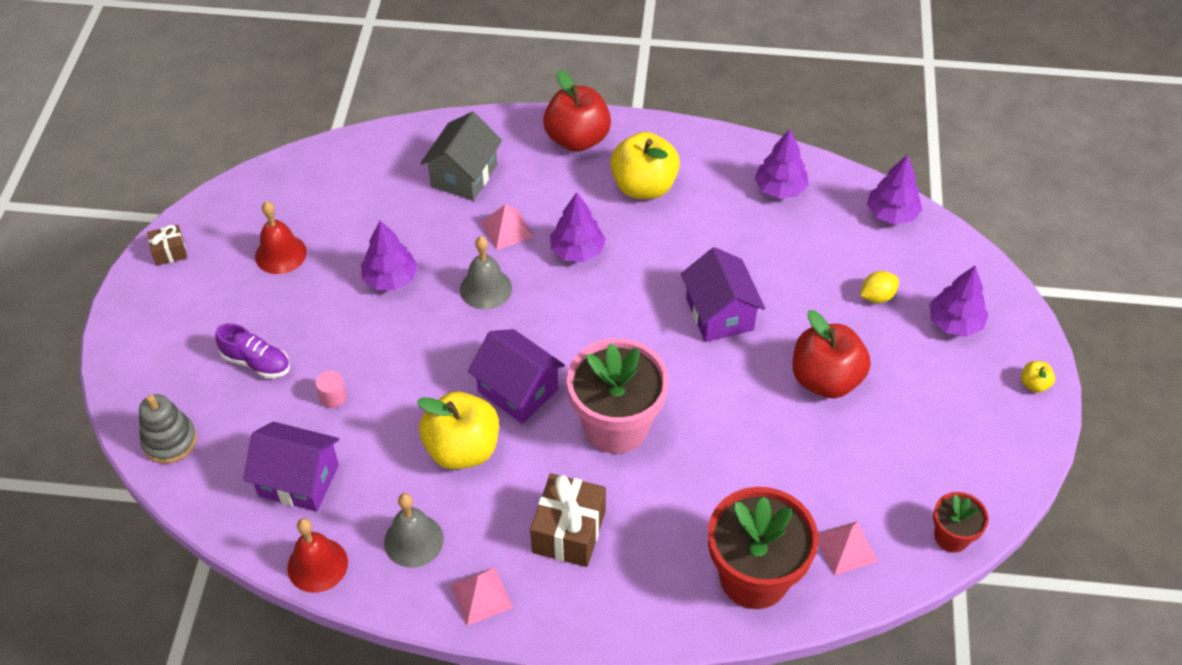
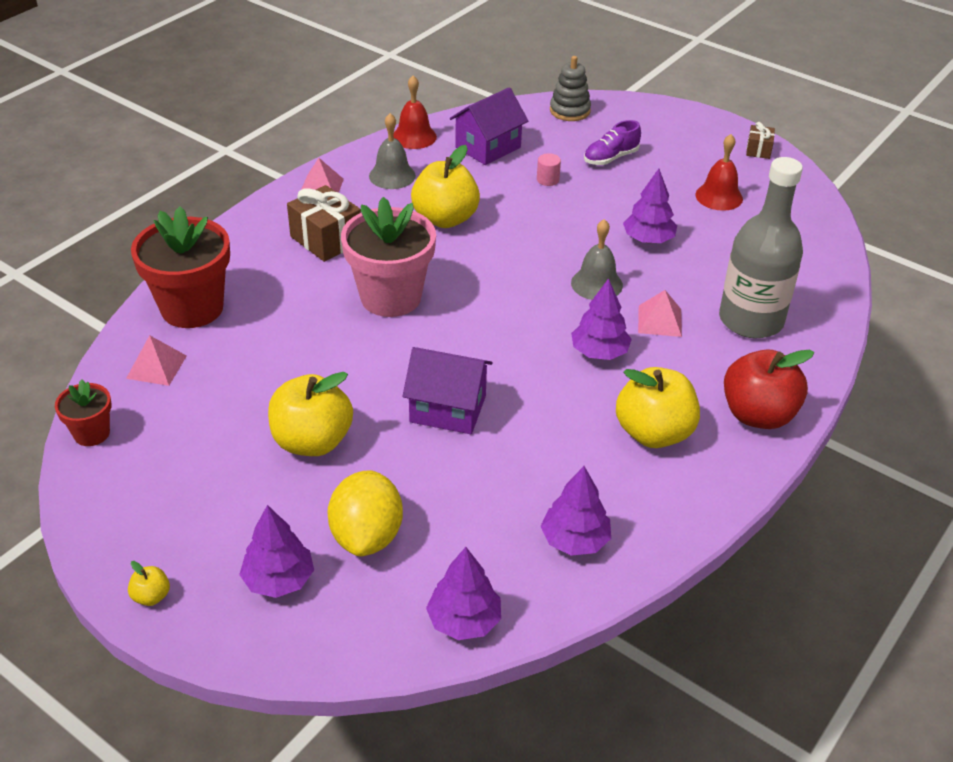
camera: 120 degrees right, 10 degrees down
grey house [421,112,502,201] -> grey bottle [719,157,803,338]
purple house [468,329,565,424] -> none
red apple [793,310,871,398] -> yellow apple [268,372,353,456]
yellow lemon [860,271,899,303] -> yellow lemon [327,470,403,556], size x1.90

